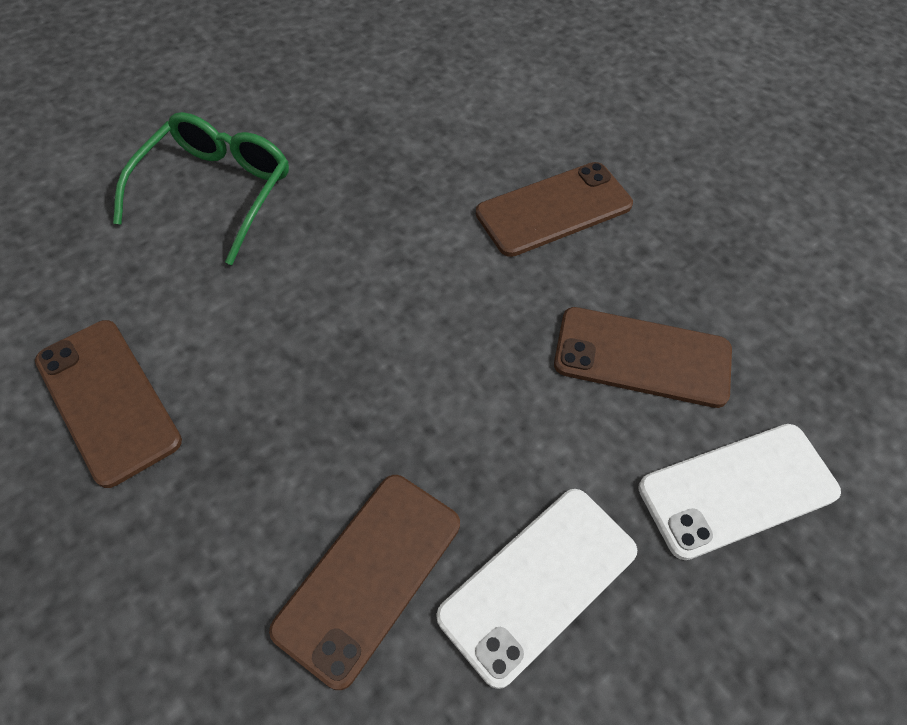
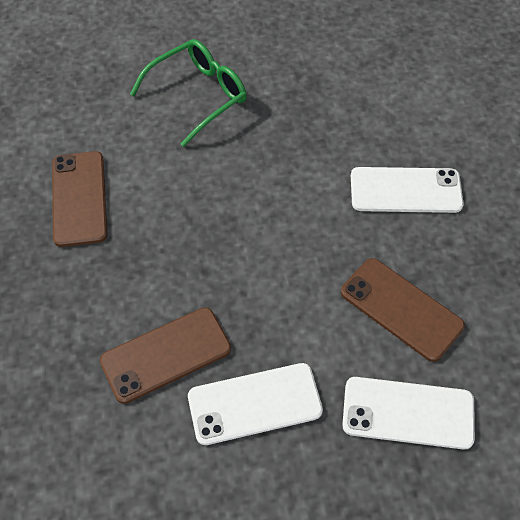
camera: 30 degrees right, 0 degrees up
brown phone [476,162,633,257] -> white phone [351,167,464,213]

